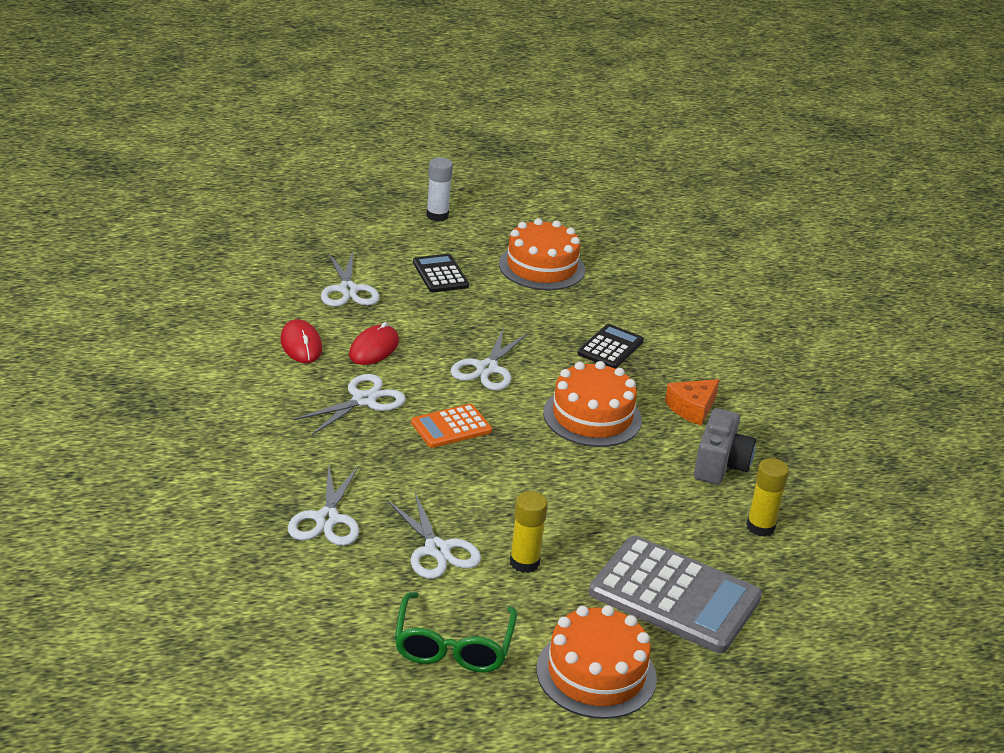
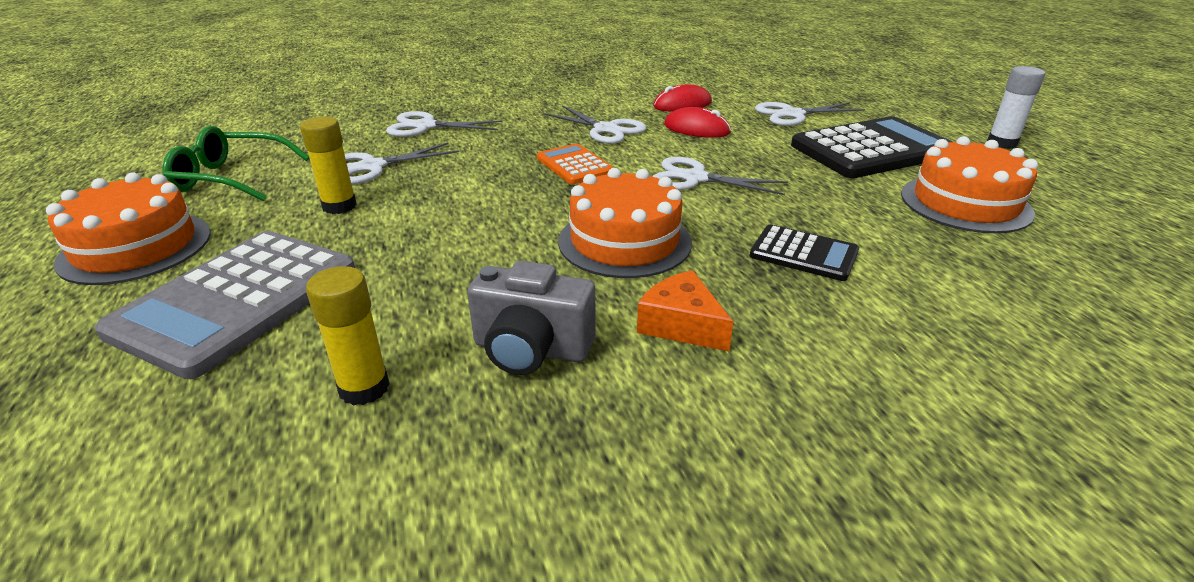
camera: 90 degrees right, 0 degrees up
black calculator [413,254,469,292] -> black calculator [791,116,953,178], size x1.91

